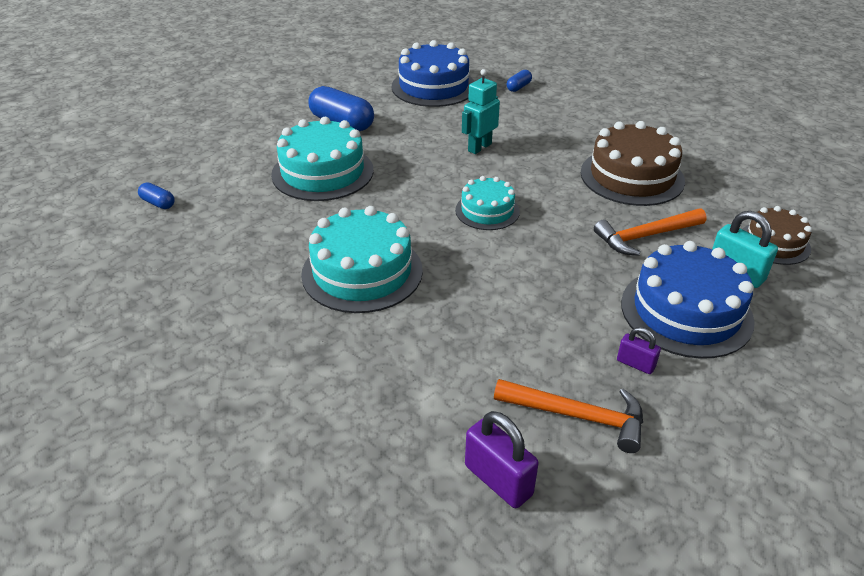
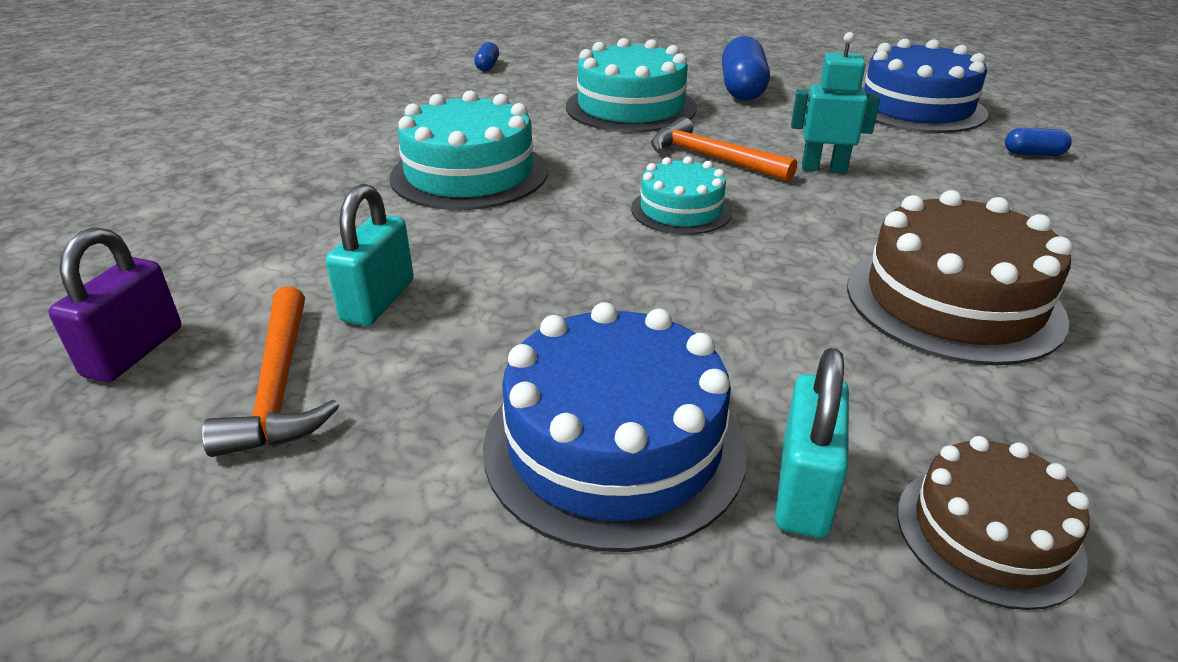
camera: 60 degrees right, 5 degrees down
orange hammer [594,208,707,256] -> orange hammer moved to [651,117,797,182]
purple padlock [617,327,661,374] -> none
none -> turquoise padlock [326,184,414,326]

